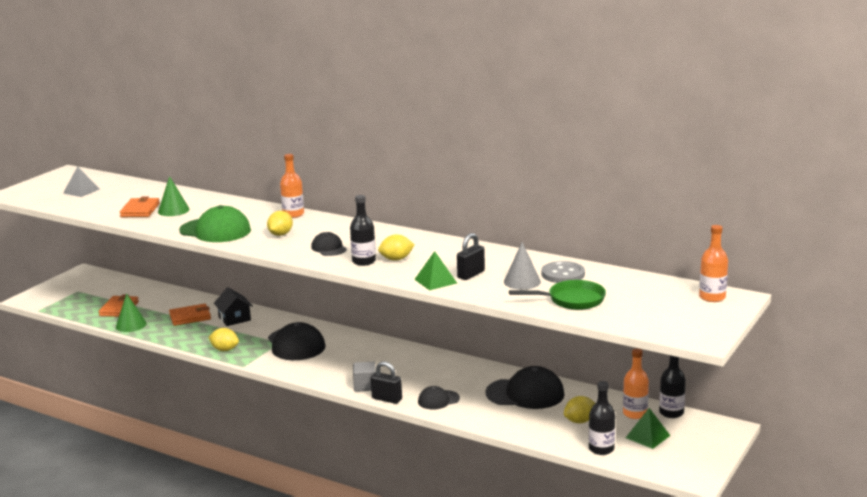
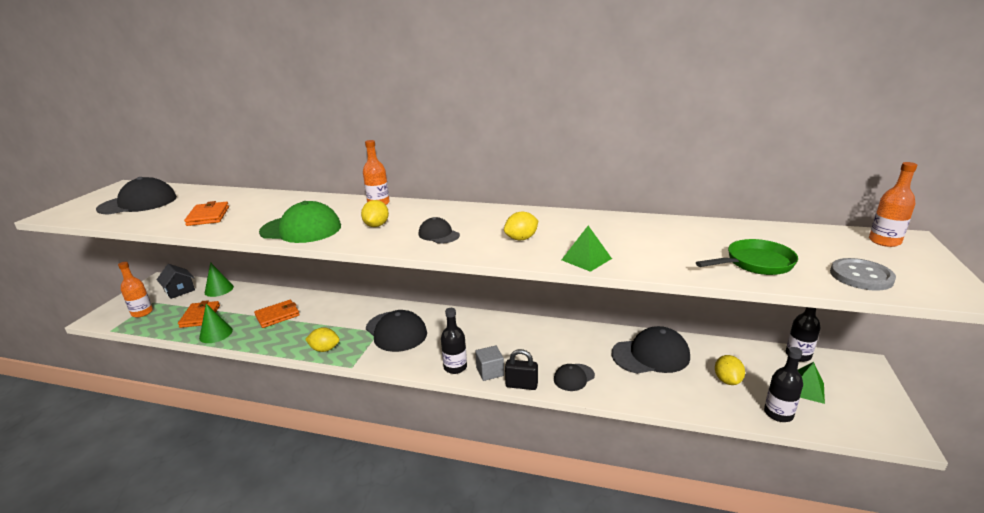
camera: 15 degrees left, 5 degrees up
grey pyramid [63,166,100,197] -> black cap [96,177,177,215]
green cone [158,176,190,216] -> green cone moved to [205,262,234,297]
black house [214,287,253,326] -> black house moved to [157,264,195,299]
black bottle [350,195,376,266] -> black bottle moved to [441,308,467,374]
black padlock [457,233,485,280] -> none
grey cone [504,242,541,290] -> none
grey button [541,261,585,283] -> grey button moved to [830,258,896,291]
yellow lemon [564,396,595,423] -> yellow lemon turned 45 degrees counterclockwise [715,355,745,385]
orange bottle [623,349,649,419] -> orange bottle moved to [118,262,153,317]

